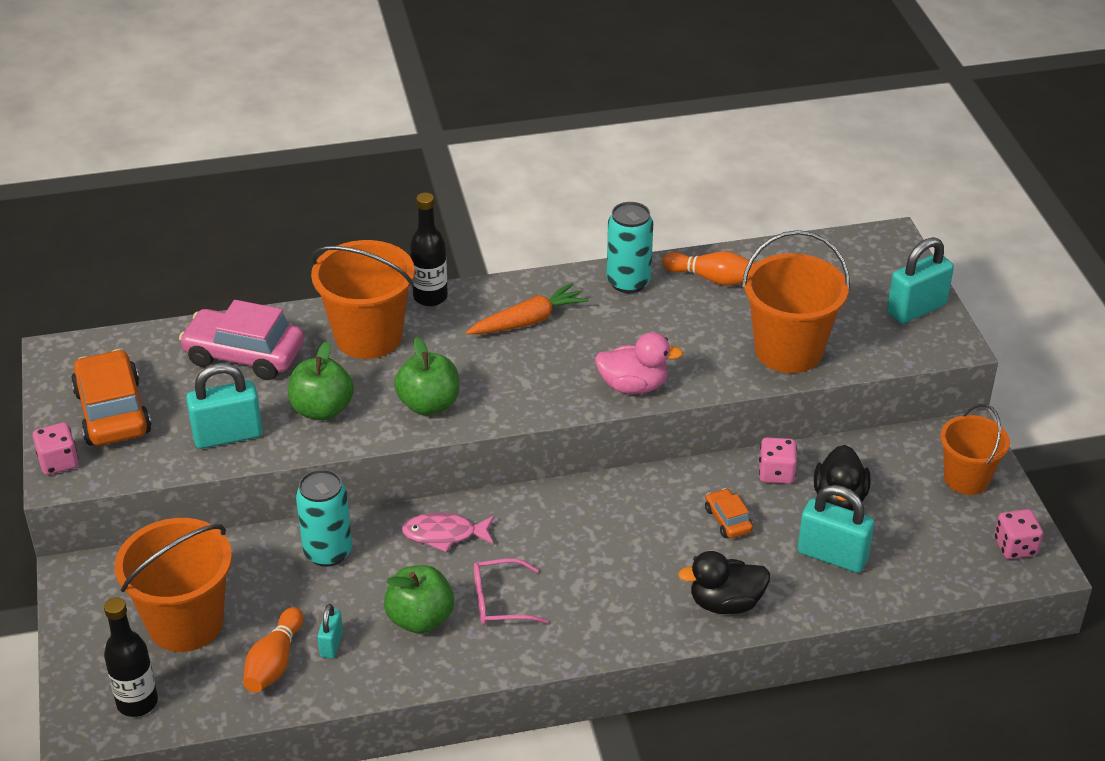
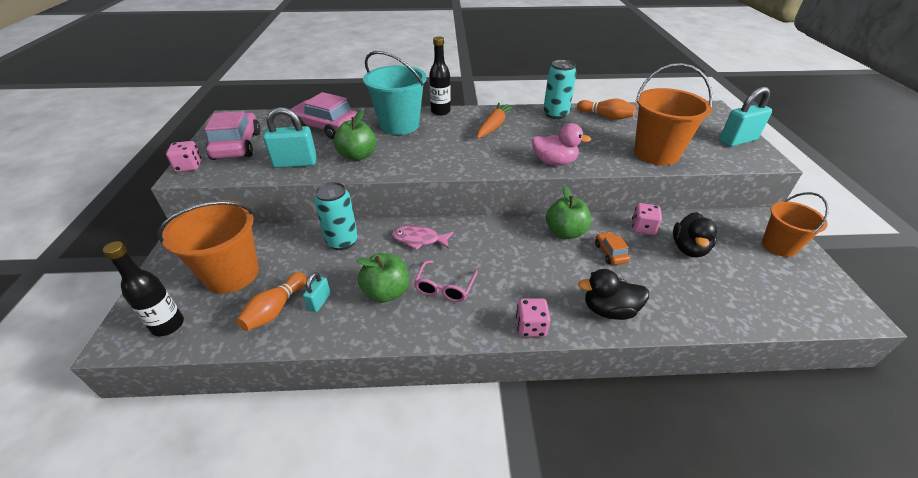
camera: 10 degrees right, 0 degrees up
orange car [71,349,152,446] -> pink car [205,111,261,160]
orange bucket [311,240,415,359] -> turquoise bucket [363,51,427,135]
green apple [394,337,459,415] -> green apple moved to [546,186,591,239]
orange carrot [466,283,589,334] -> orange carrot turned 45 degrees counterclockwise [477,103,515,139]
pink glasses [474,558,548,625] -> pink glasses turned 75 degrees counterclockwise [414,260,477,302]
turquoise padlock [798,485,874,573] -> none
pink dice [994,509,1043,559] -> pink dice moved to [516,298,551,337]

